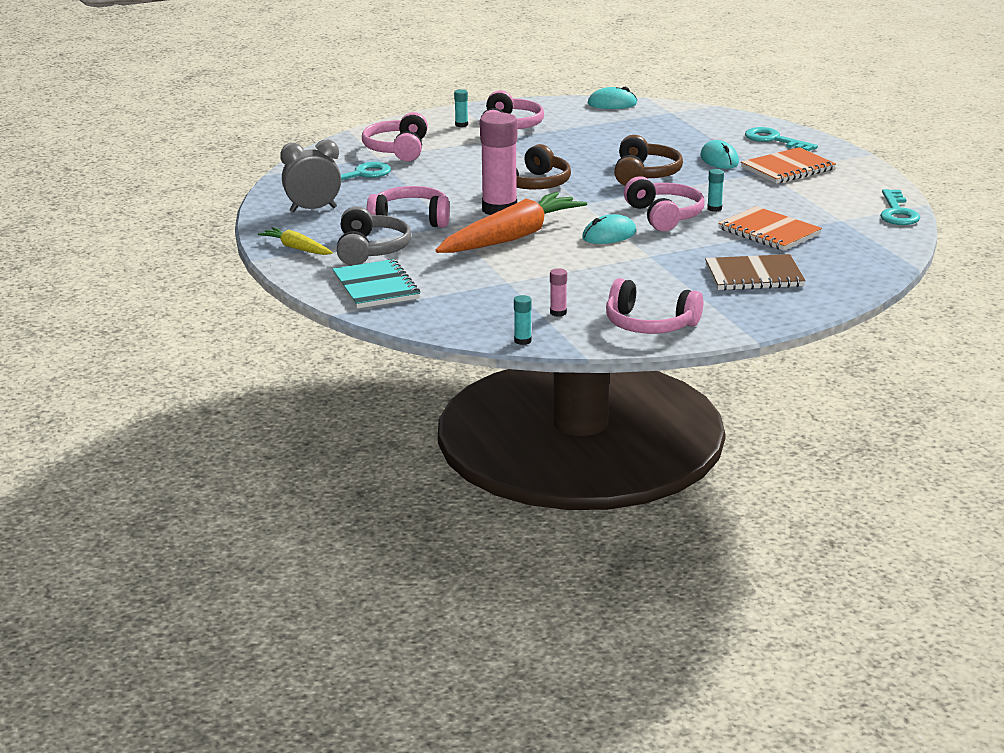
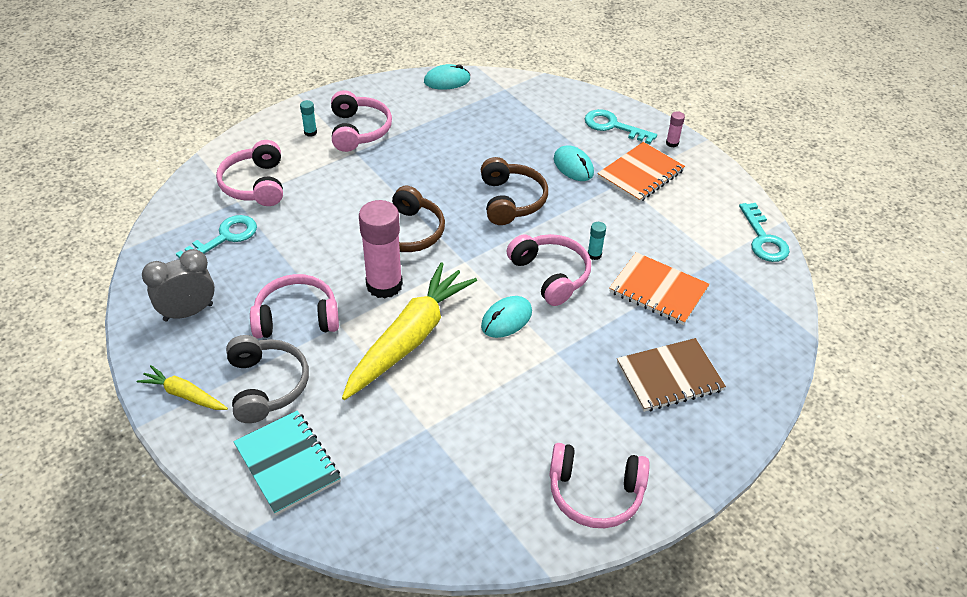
camera: 15 degrees left, 20 degrees up
orange carrot [435,192,587,253] -> yellow carrot [342,262,477,400]
turquoise glue stick [514,295,532,345] -> none
pink glue stick [550,268,567,317] -> pink glue stick moved to [666,111,685,147]

